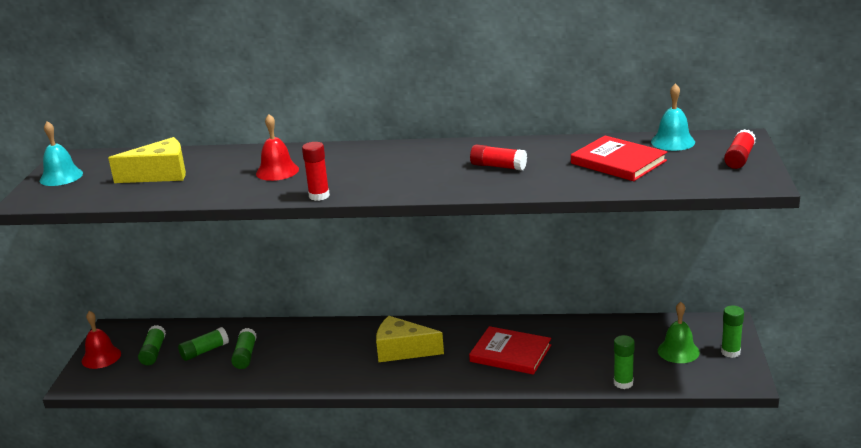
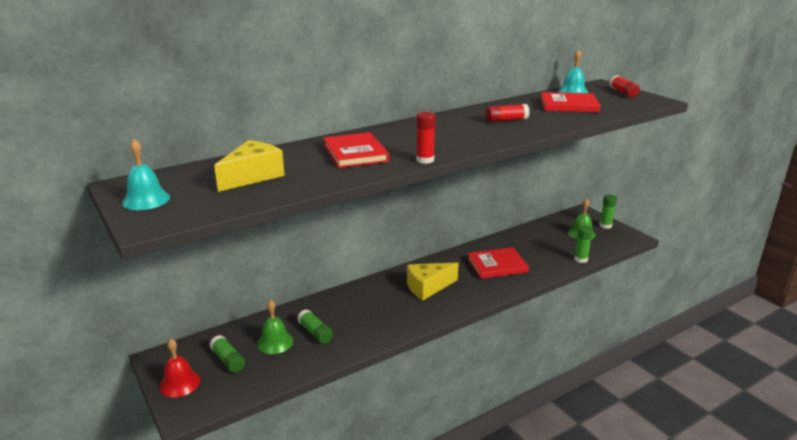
camera: 40 degrees left, 0 degrees up
green glue stick [178,327,229,361] -> green bell [257,300,293,354]
red bell [256,114,299,181] -> red book [323,132,389,168]

